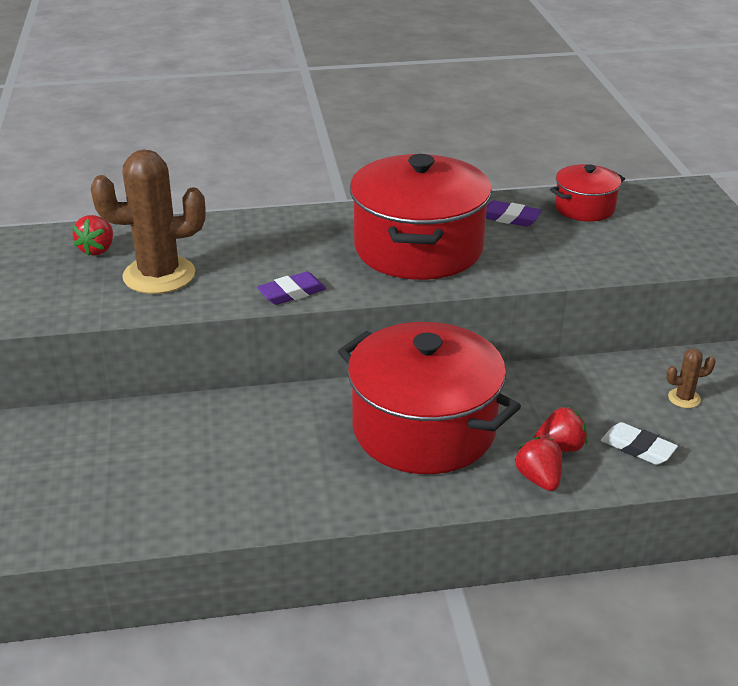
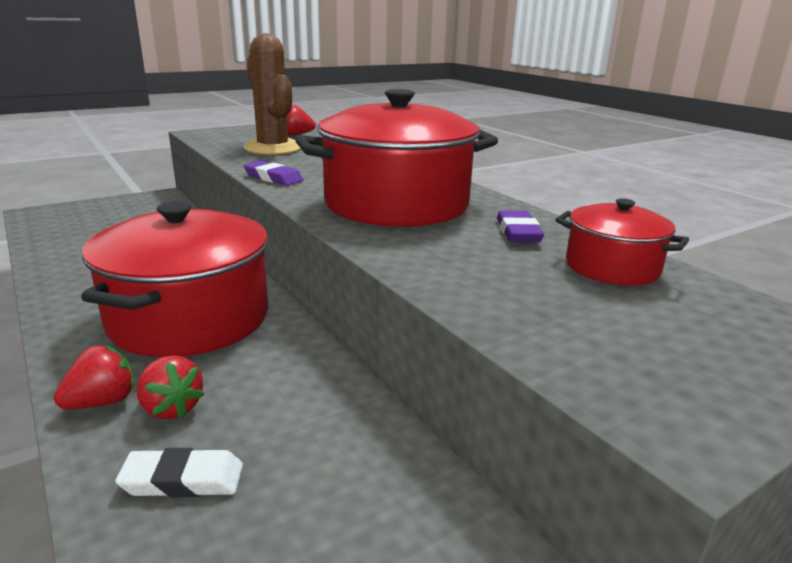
camera: 65 degrees right, 10 degrees down
white eraser [601,422,678,465] -> white eraser turned 75 degrees clockwise [115,448,243,497]
brown cactus [666,348,716,408] -> none

